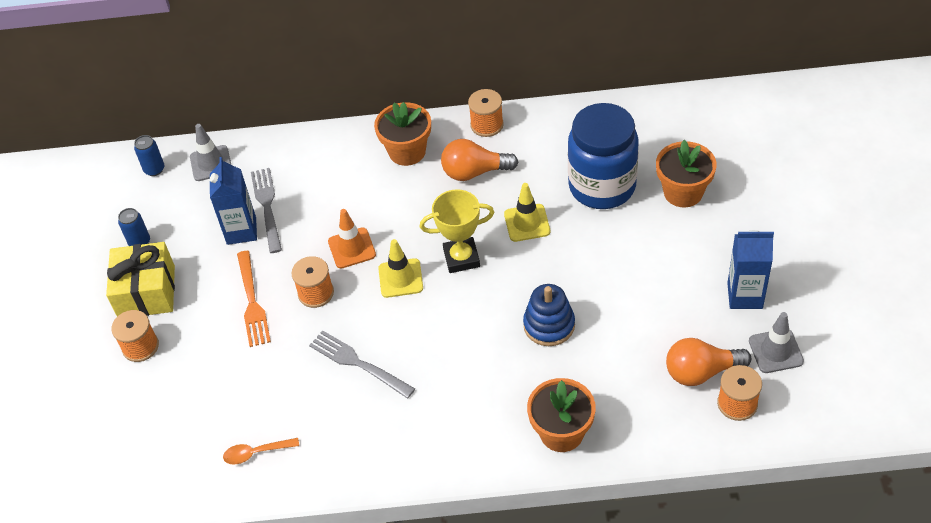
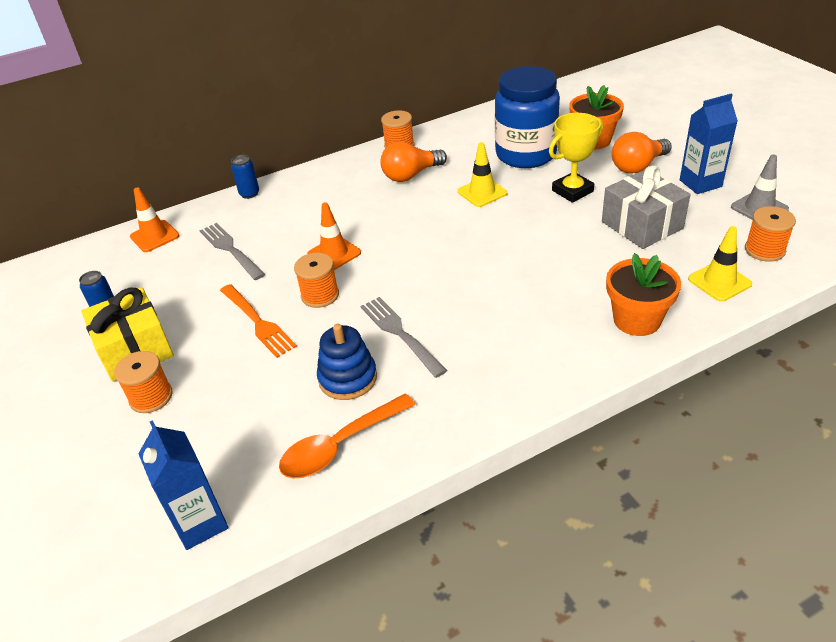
camera: 25 degrees left, 10 degrees down
blue can [134,135,164,176] -> blue can moved to [231,155,259,199]
grey traffic cone [190,124,231,181] -> orange traffic cone [130,187,180,252]
blue carton [210,157,257,245] -> blue carton moved to [138,420,228,550]
orange spoon [223,438,299,465] -> orange spoon [279,394,415,479], size x1.70
grey fork [309,330,415,399] -> grey fork turned 45 degrees clockwise [360,297,447,378]
orange flower pot [374,102,431,166] -> none
yellow traffic cone [378,239,423,298] -> yellow traffic cone moved to [688,226,752,302]
yellow trophy [420,189,494,273] -> yellow trophy moved to [549,113,603,203]
blue stacking toy [523,284,575,346] -> blue stacking toy moved to [317,324,377,400]
orange light bulb [666,338,751,386] -> orange light bulb moved to [612,132,672,174]
none -> grey gift [602,165,691,249]

